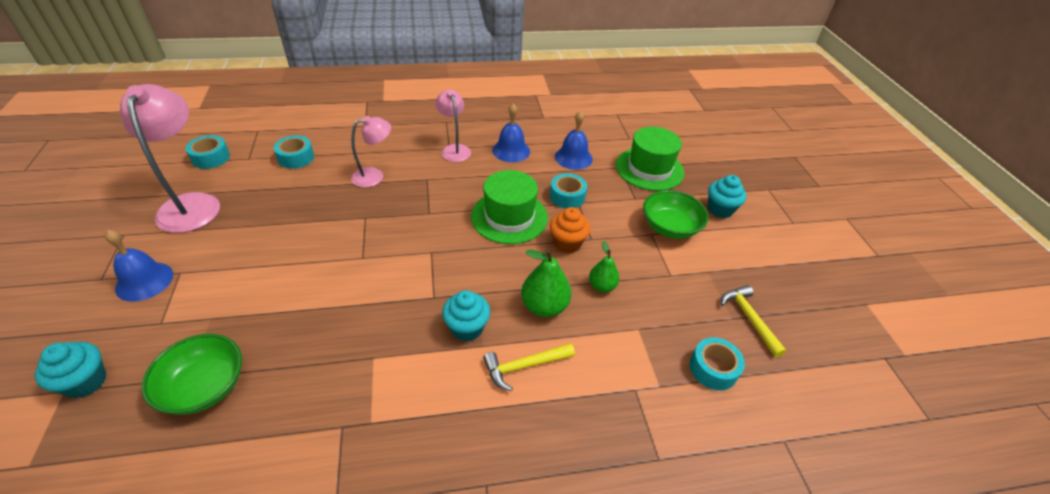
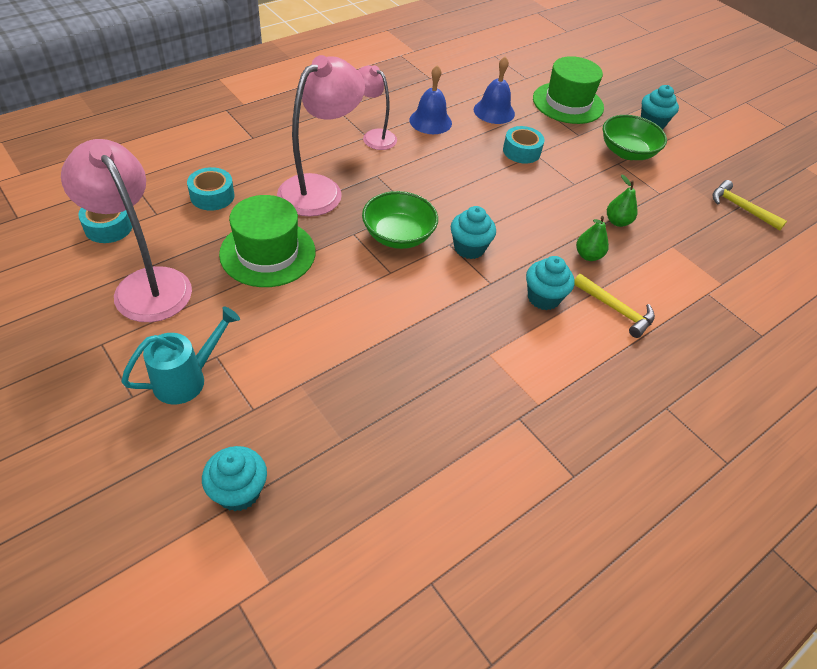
camera: 30 degrees left, 5 degrees up
blue bell [105,230,173,302] -> turquoise watering can [121,306,240,405]
green bowl [142,334,242,415] -> green bowl moved to [362,191,438,249]
pink lamp [351,116,391,187] -> pink lamp [277,55,365,217], size x1.70
green hat [471,170,548,244] -> green hat moved to [219,195,315,287]
yellow hammer [483,343,575,391] -> yellow hammer turned 90 degrees counterclockwise [574,274,655,338]
green pear [521,249,571,317] -> green pear [576,216,609,261], size x0.64
orange cupcake [550,207,590,253] -> none
turquoise tape [690,337,745,390] -> none
none -> turquoise cupcake [451,206,496,259]

